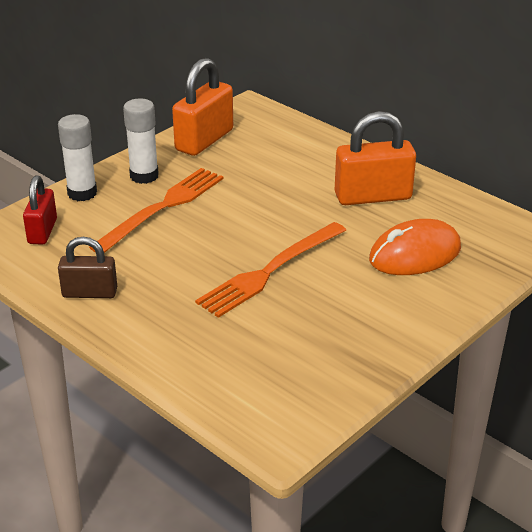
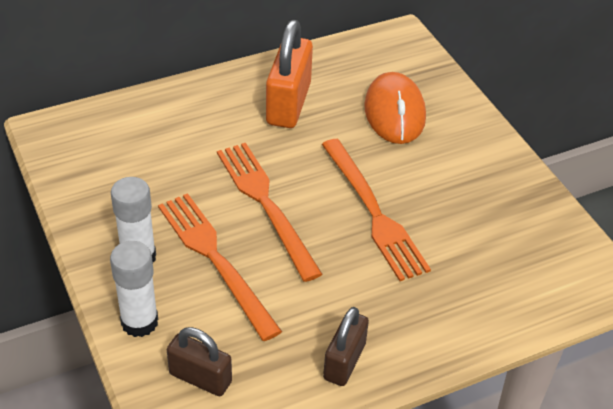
camera: 70 degrees left, 10 degrees up
red padlock [23,175,57,245] -> brown padlock [167,327,232,396]
orange padlock [172,58,233,156] -> none
none -> orange fork [217,143,323,282]

